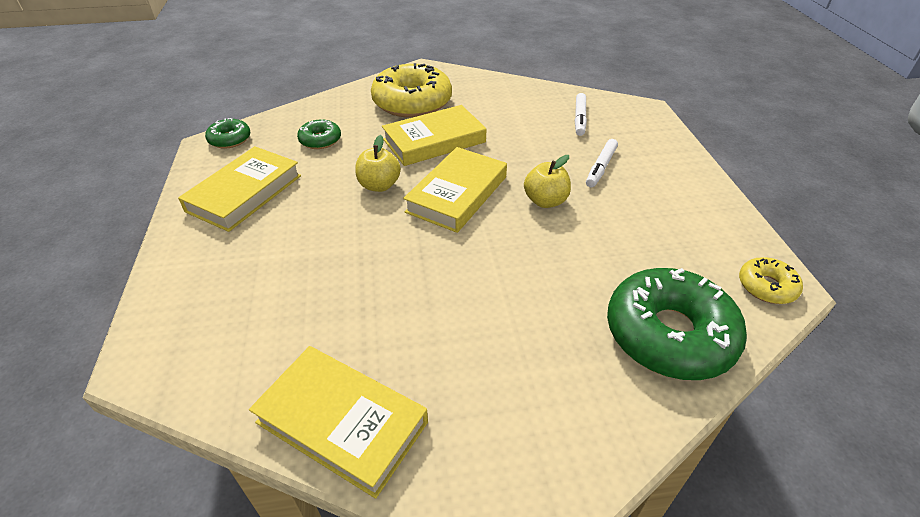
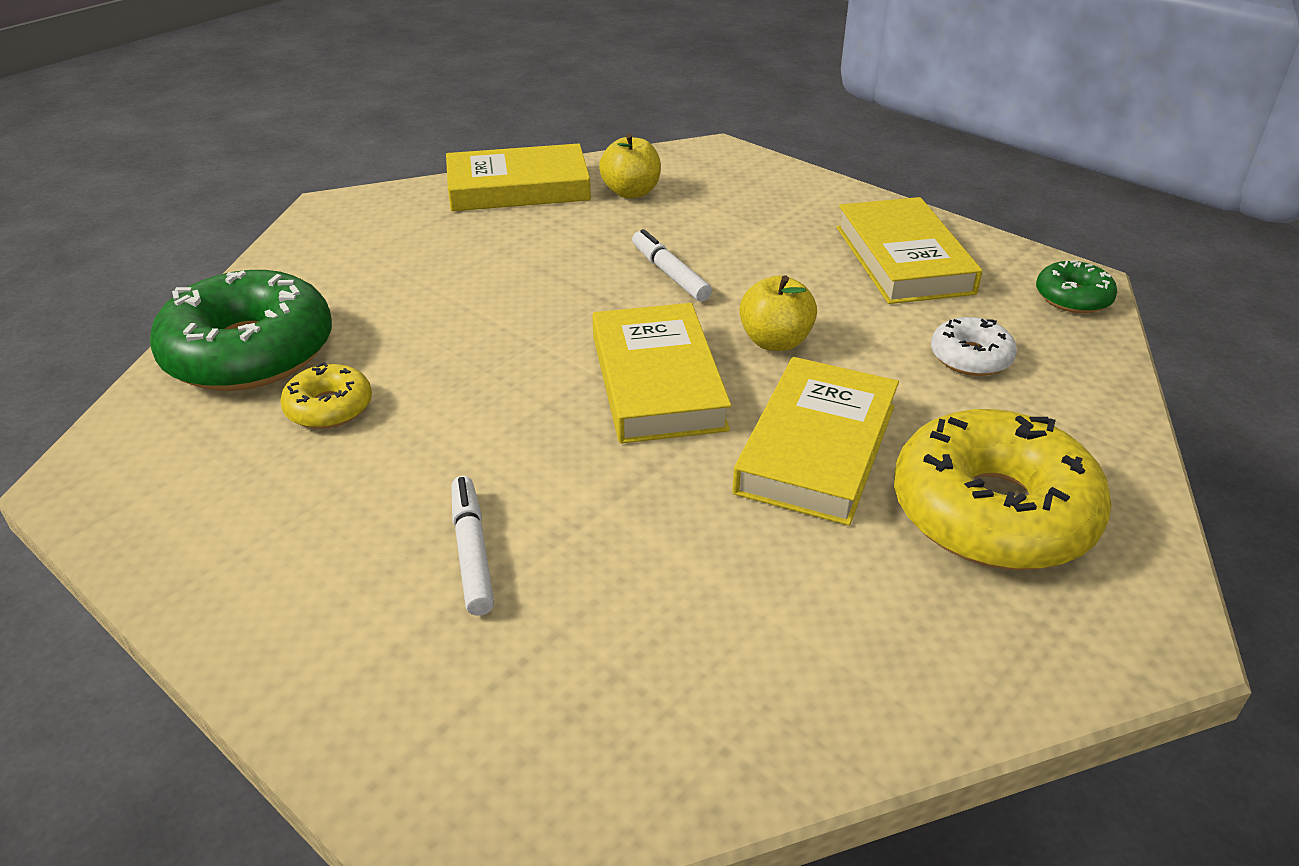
camera: 140 degrees right, 5 degrees down
green donut [297,119,341,149] -> white donut [931,317,1017,376]
yellow apple [524,155,571,208] -> yellow apple moved to [599,134,661,199]
white marker [575,93,587,136] -> white marker moved to [632,229,712,302]
yellow donut [739,257,803,304] -> yellow donut moved to [280,362,372,429]

